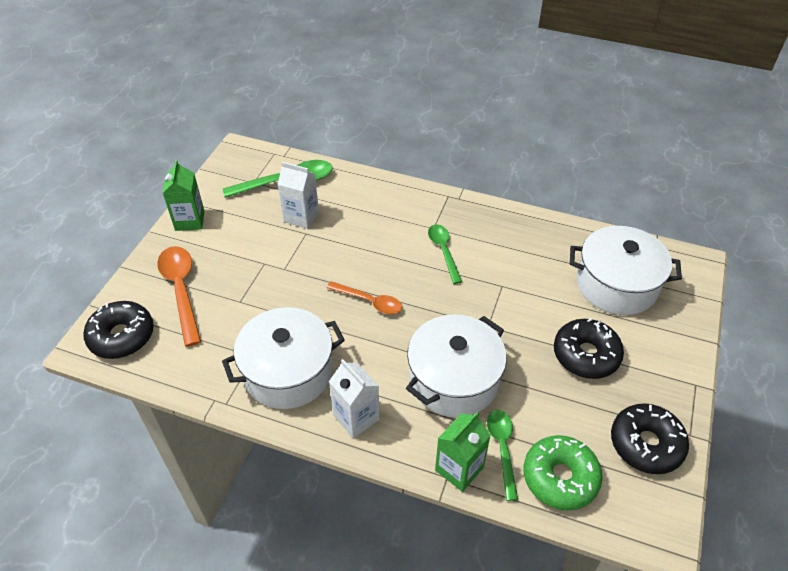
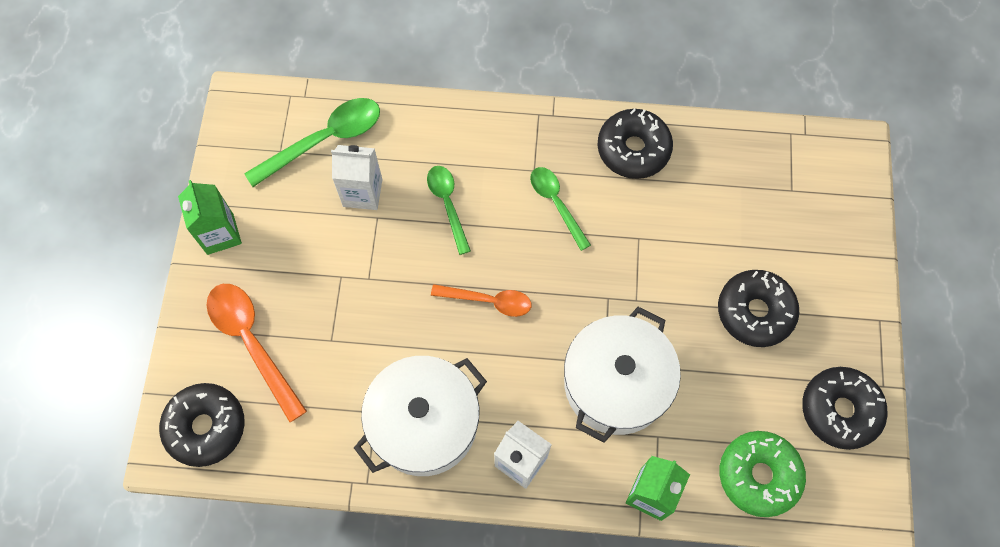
camera: 15 degrees left, 20 degrees up
green spoon [487,410,518,501] -> green spoon moved to [427,166,471,255]
white pot [570,226,682,315] -> none
none -> black donut [598,109,673,179]

